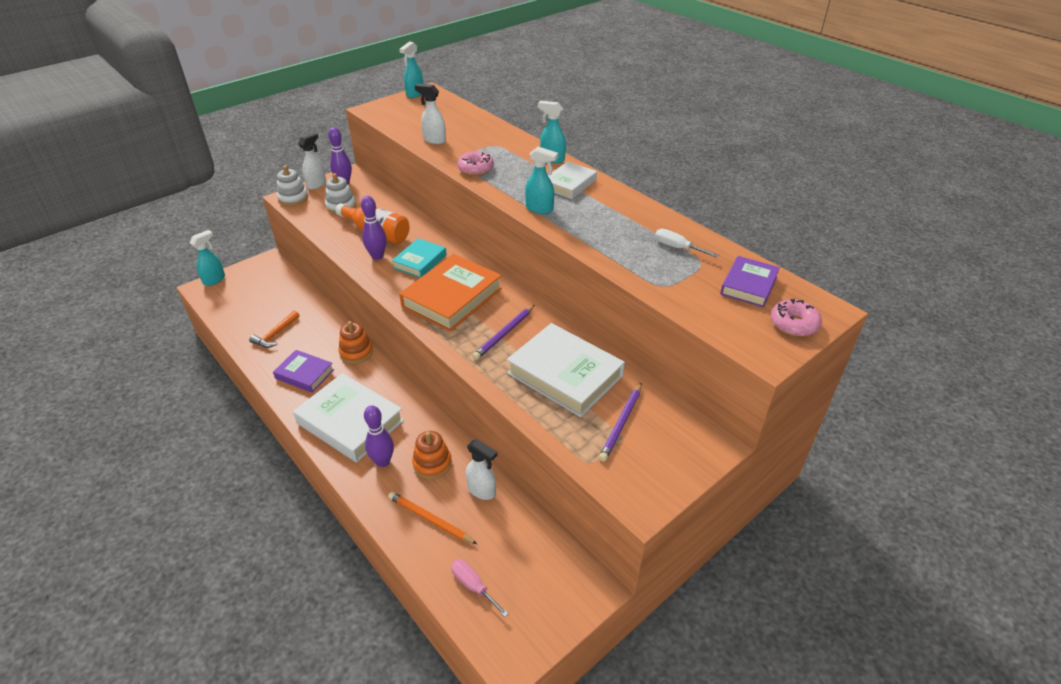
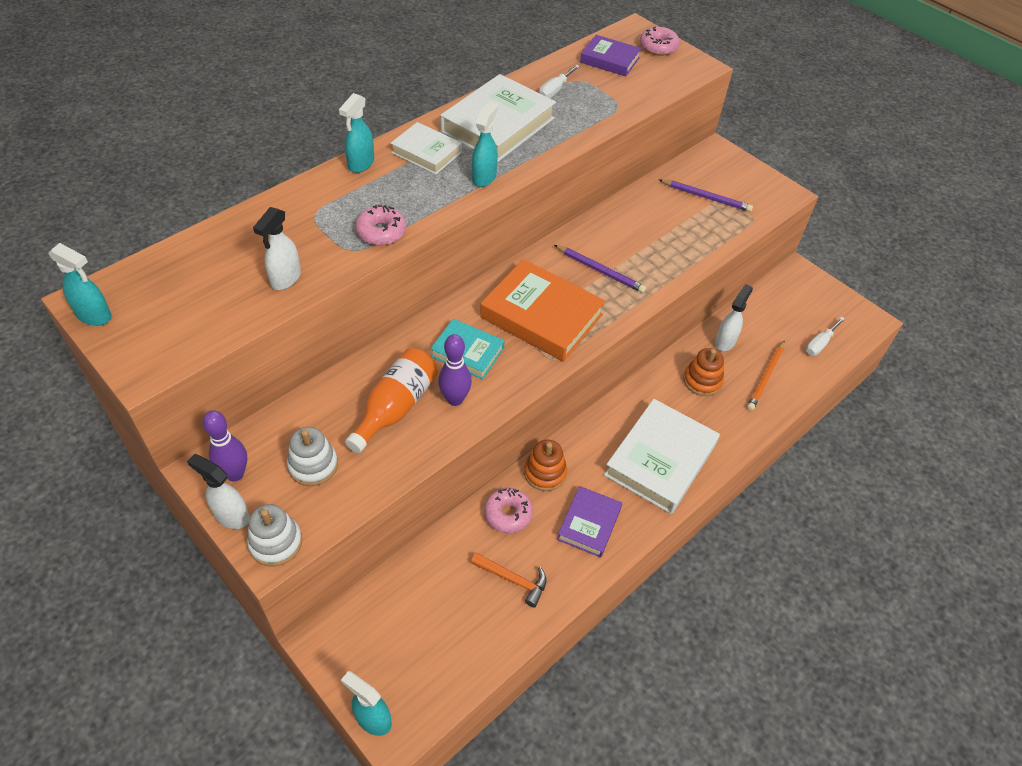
camera: 95 degrees left, 10 degrees up
purple bowling pin [364,405,394,467] -> none
pink screwdriver [451,559,509,617] -> white screwdriver [806,317,845,356]
white book [507,323,625,417] -> white book moved to [440,74,556,162]
none -> pink donut [484,488,533,533]

